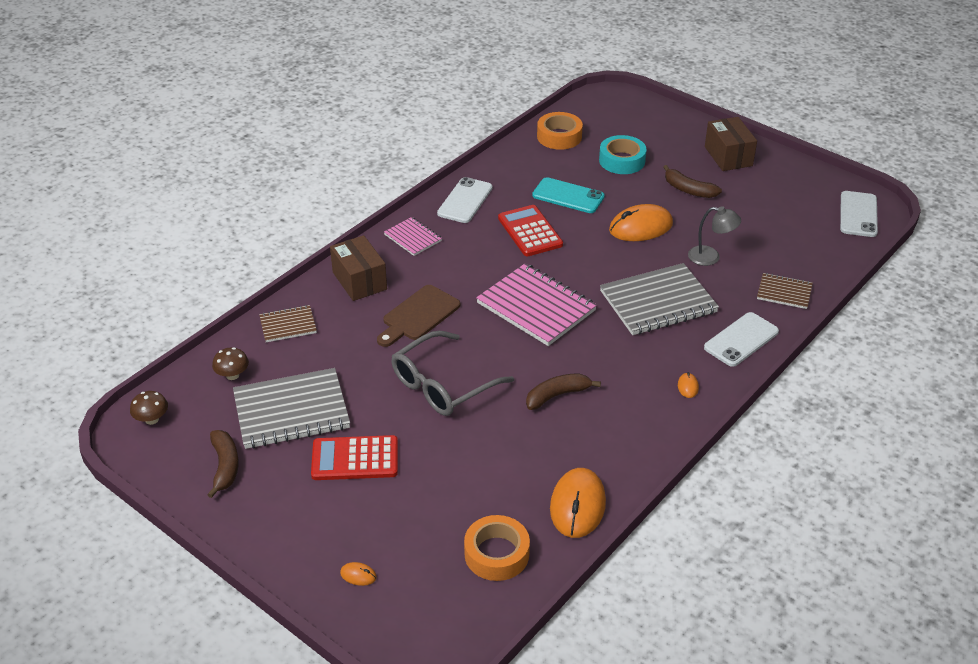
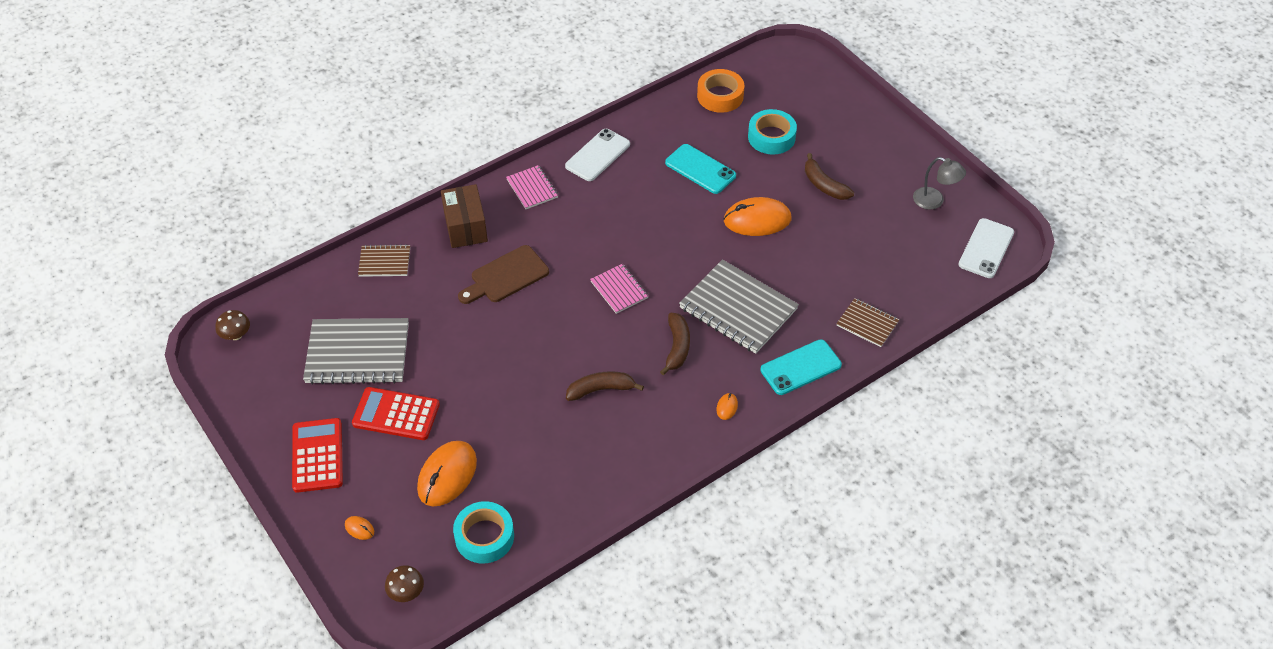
camera: 15 degrees right, 10 degrees up
brown banana [207,430,239,498] -> brown banana moved to [660,313,690,375]
brown mushroom [212,347,249,380] -> brown mushroom moved to [385,565,424,602]
grey glasses [392,331,514,416] -> none
orange tape [464,515,530,581] -> turquoise tape [453,501,514,563]
pink notebook [476,263,597,346] -> pink notebook [590,264,648,314], size x0.53
red calculator [498,205,563,256] -> red calculator moved to [292,418,343,493]
orange mouse [550,468,606,538] -> orange mouse moved to [417,441,477,506]
grey notebook [600,263,719,335] -> grey notebook turned 45 degrees clockwise [679,259,799,354]
grey lamp [688,206,741,266] -> grey lamp moved to [913,157,966,210]
white phone [704,312,779,367] -> turquoise phone [760,339,842,395]
brown box [705,117,757,171] -> none

